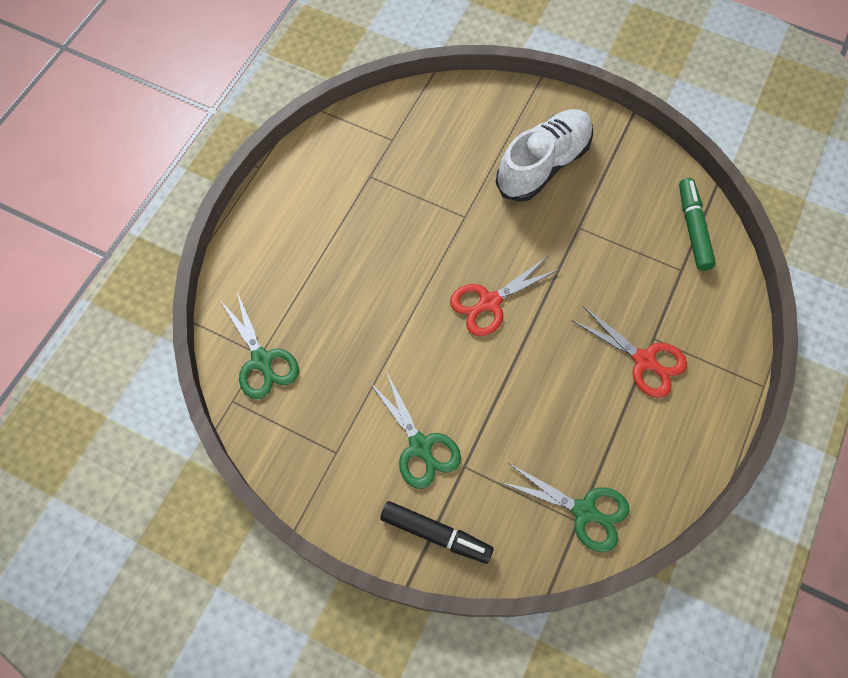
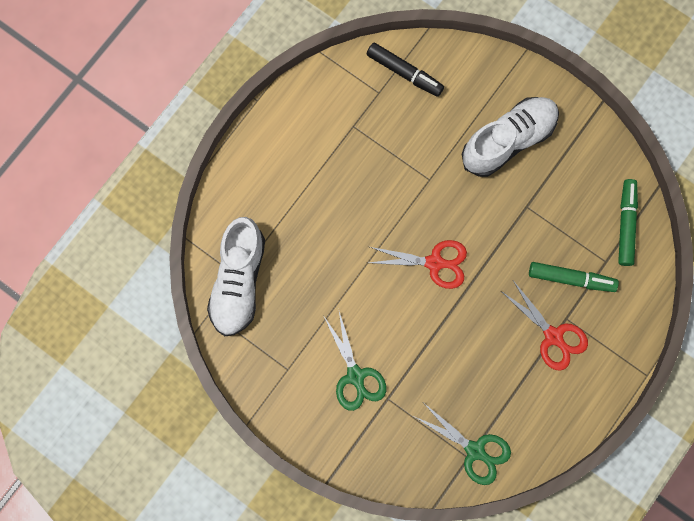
camera: 10 degrees right, 10 degrees up
green scissors [220,292,299,399] -> white shoe [207,217,265,336]
black marker [380,501,494,564] -> black marker moved to [367,43,444,97]
red scissors [450,256,560,336] -> red scissors turned 150 degrees counterclockwise [369,240,467,289]
none -> green marker [529,262,619,292]

